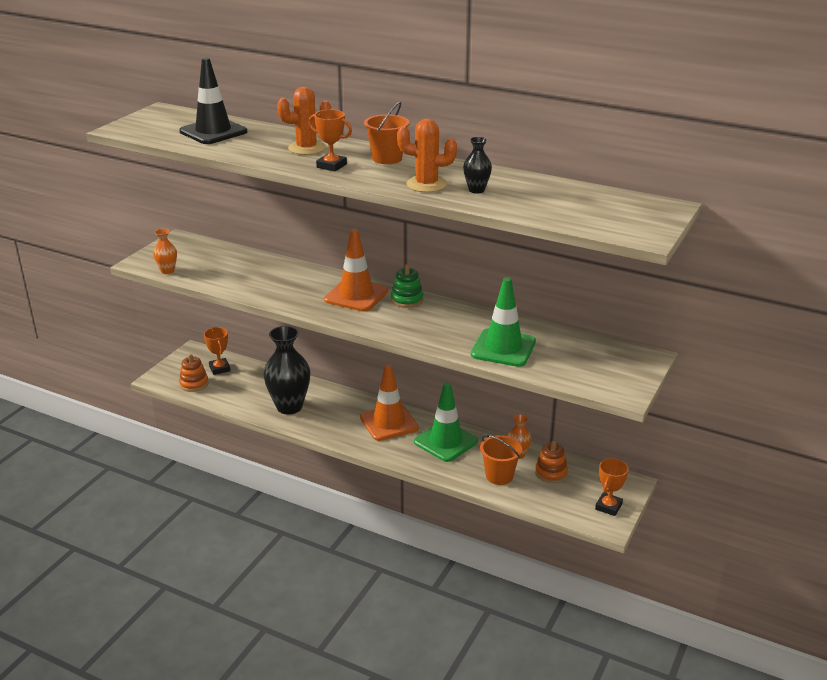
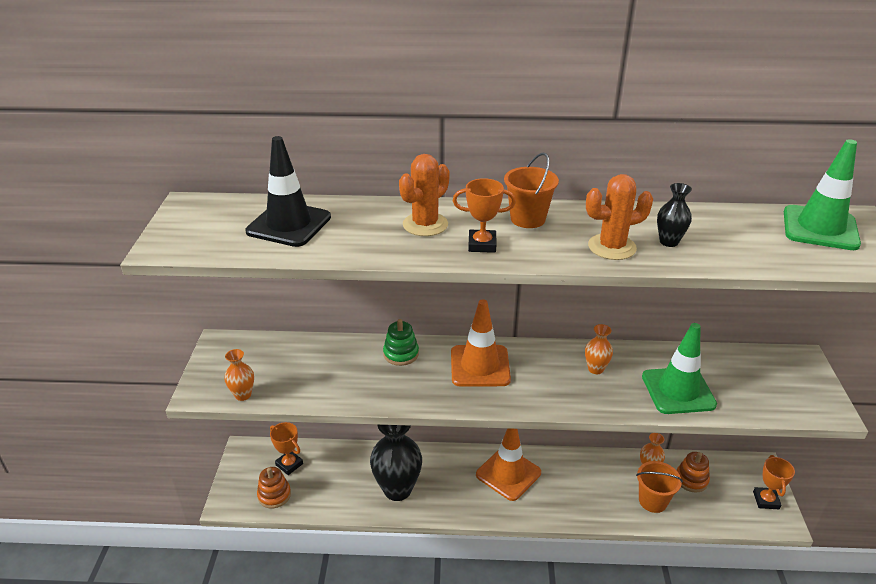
camera: 25 degrees left, 5 degrees up
green stacking toy [391,264,424,308] -> green stacking toy moved to [383,319,419,366]
green traffic cone [414,382,478,462] -> green traffic cone moved to [784,139,861,250]
none -> orange vase [585,324,613,374]

